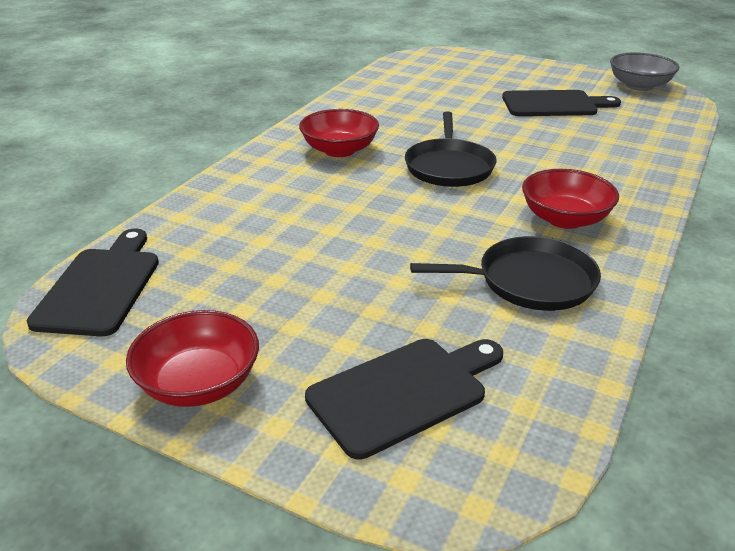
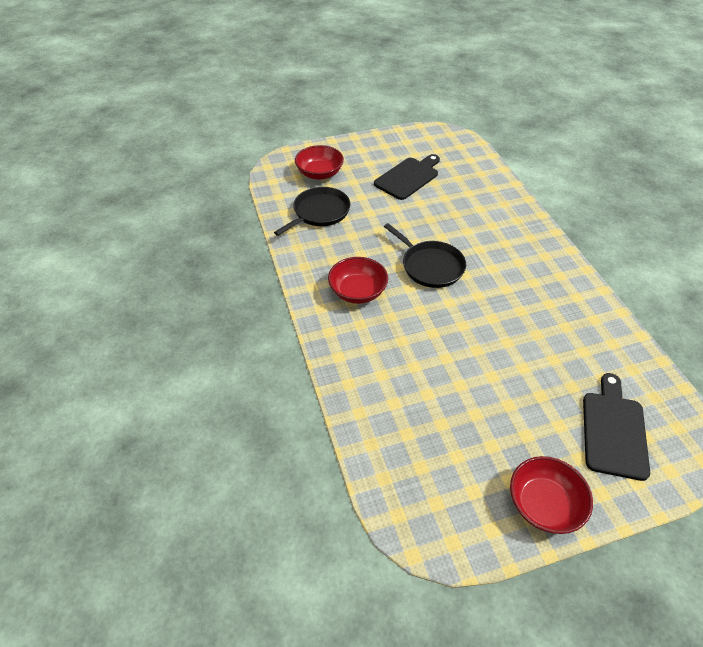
camera: 45 degrees left, 15 degrees up
black cutting board [27,228,159,336] -> none
black pan [410,236,601,311] -> black pan moved to [274,187,351,236]
red bowl [522,169,619,229] -> red bowl moved to [295,145,344,180]
grey bowl [610,52,679,91] -> none

